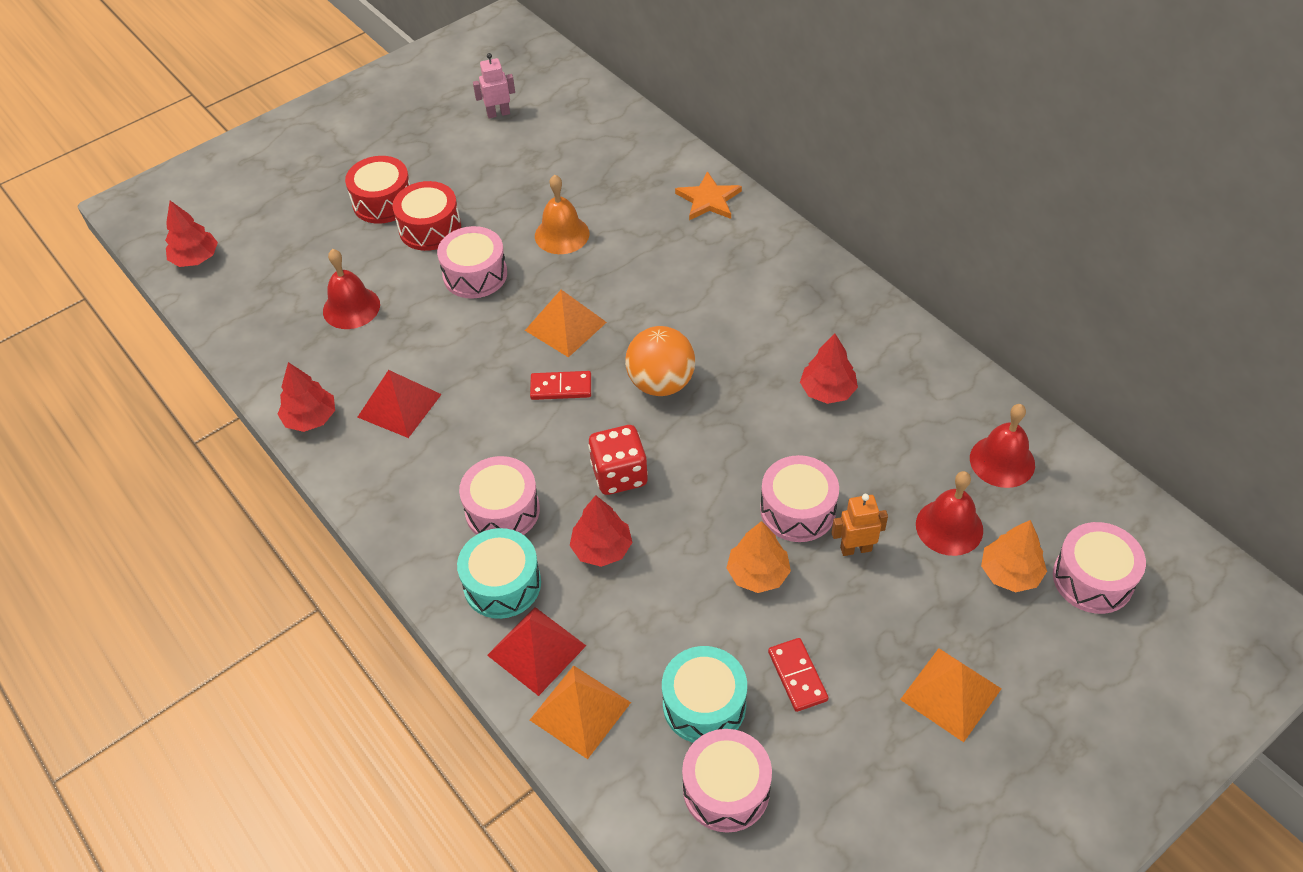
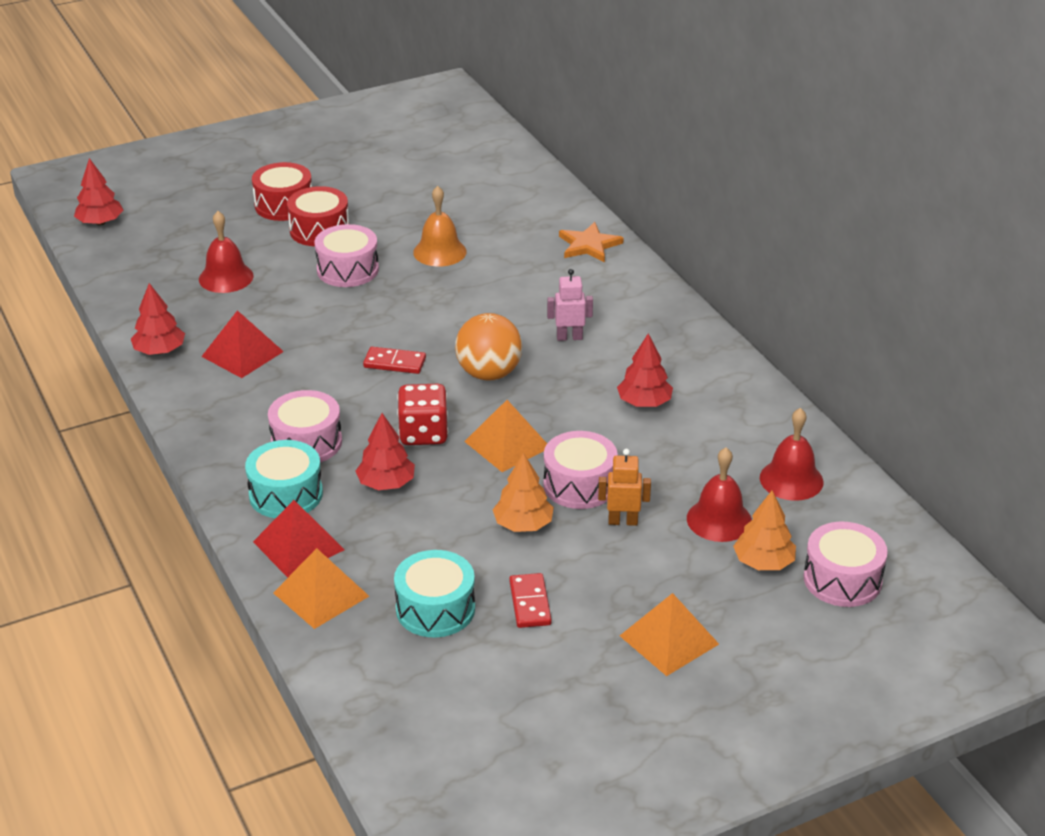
camera: 10 degrees right, 15 degrees down
pink robot [473,53,515,118] -> pink robot moved to [547,269,593,341]
orange pyramid [525,290,607,357] -> orange pyramid moved to [464,400,547,472]
pink drum [682,729,772,833] -> none

